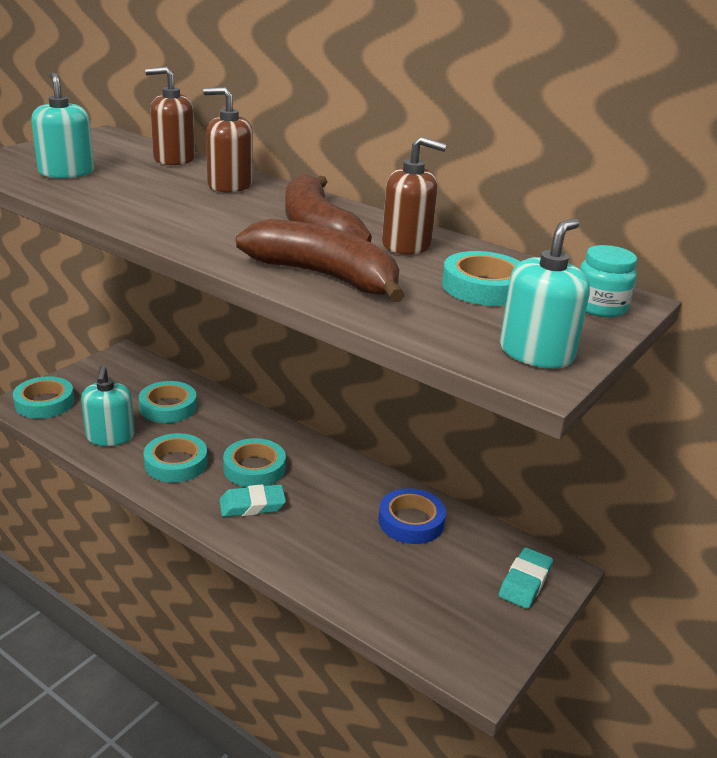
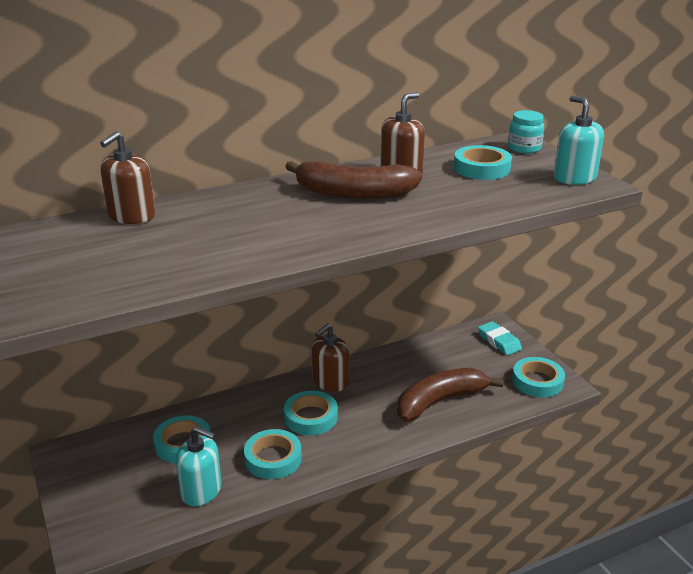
camera: 60 degrees left, 0 degrees up
turquoise tape [13,376,74,419] -> turquoise tape moved to [512,357,565,397]
turquoise soap dispenser [31,72,94,178] -> none
brown soap dispenser [203,87,253,193] -> brown soap dispenser moved to [312,324,349,392]
turquoise eraser [219,484,286,517] -> none
brown banana [236,219,405,302] -> brown banana moved to [397,368,503,422]
blue tape [378,488,446,544] -> none

